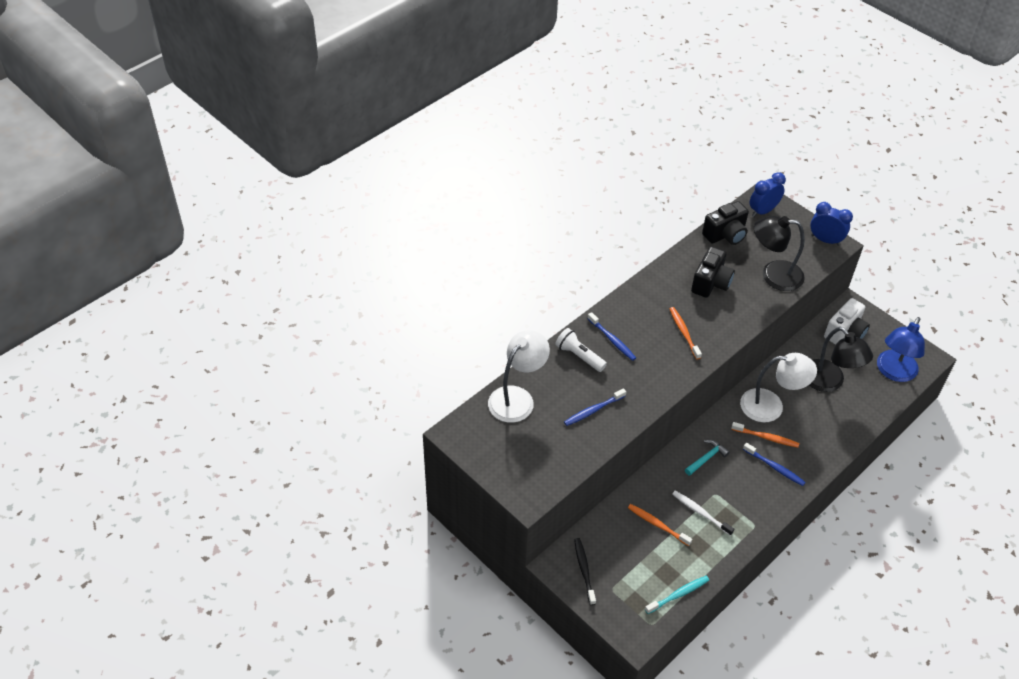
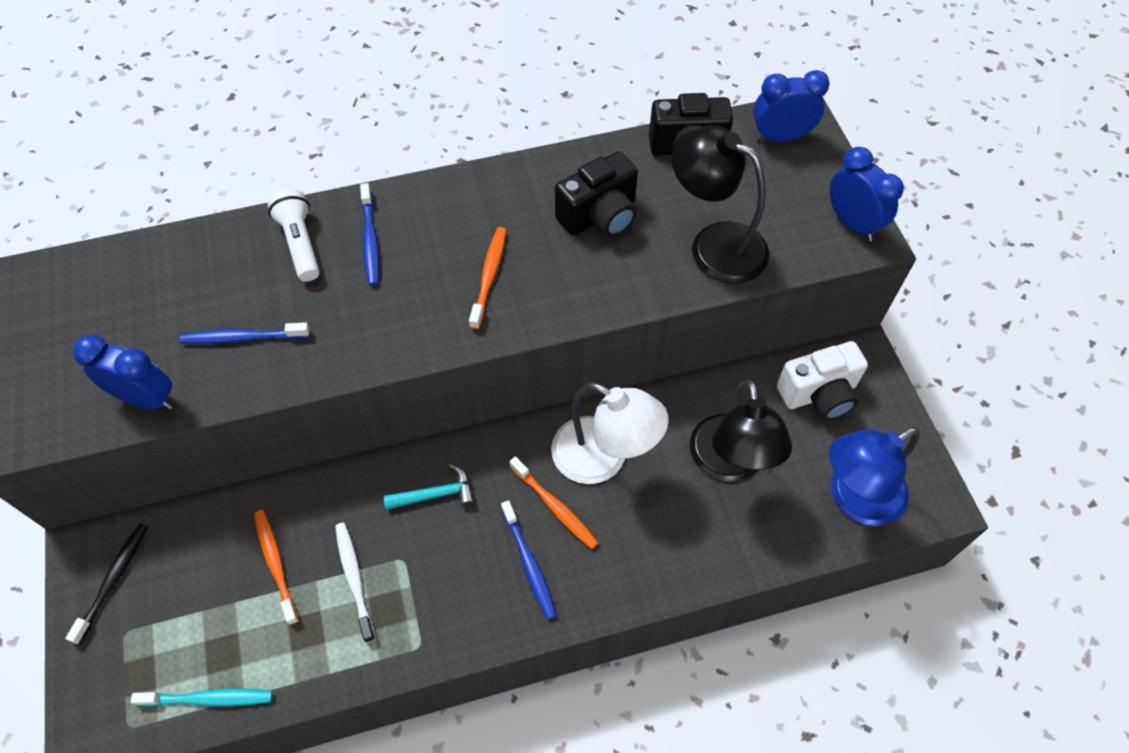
camera: 30 degrees right, 10 degrees up
white lamp [488,330,550,423] -> none
none -> blue clock [73,335,173,410]

